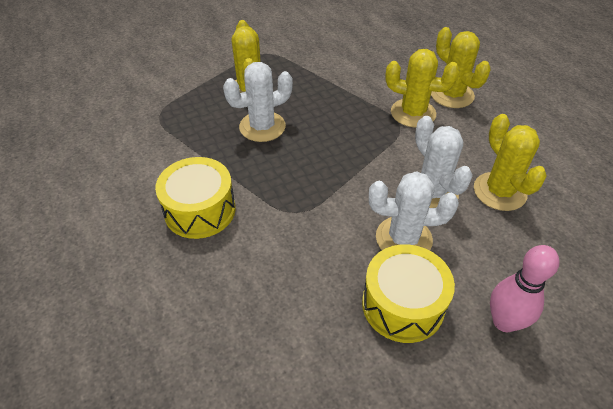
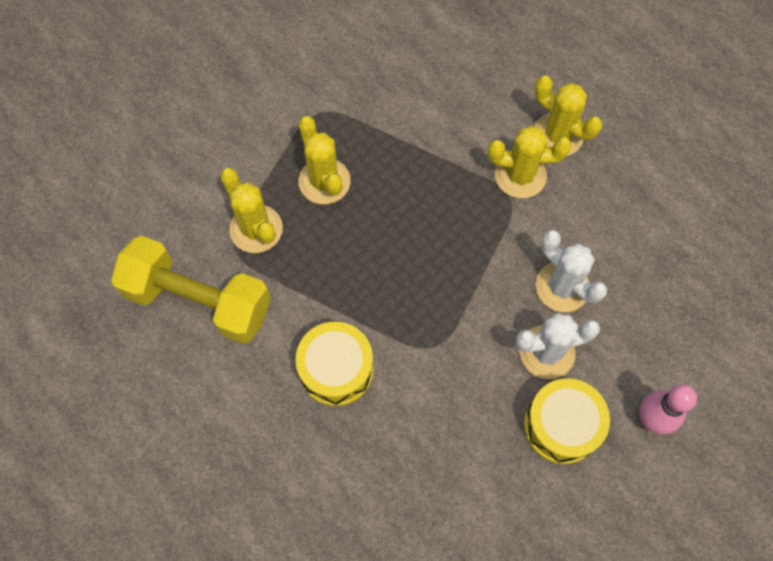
camera: 15 degrees left, 20 degrees up
white cactus [223,62,293,142] -> none
yellow cactus [474,114,547,211] -> yellow cactus moved to [220,168,283,253]
none -> yellow dumbbell [111,236,271,344]

